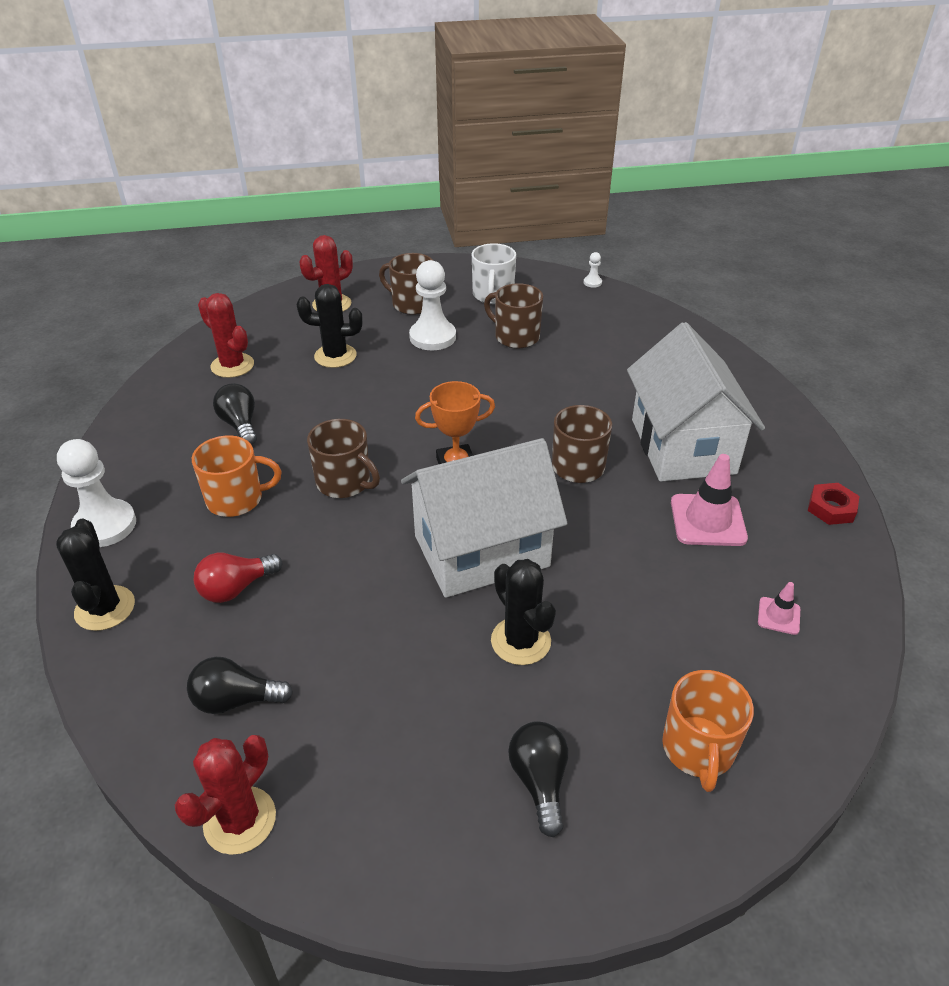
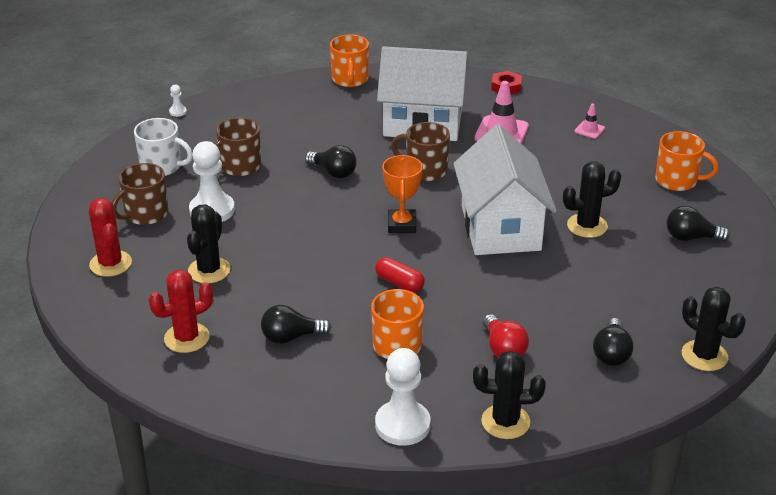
camera: 75 degrees left, 5 degrees down
red cactus [175,735,276,855] -> black cactus [682,287,746,371]
brown mug [307,419,380,498] -> red capsule [375,257,425,292]
none -> black light bulb [305,145,357,178]
none -> orange mug [330,34,369,87]

